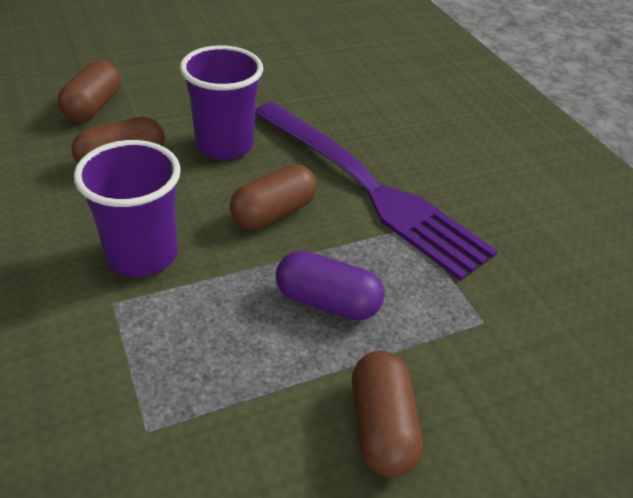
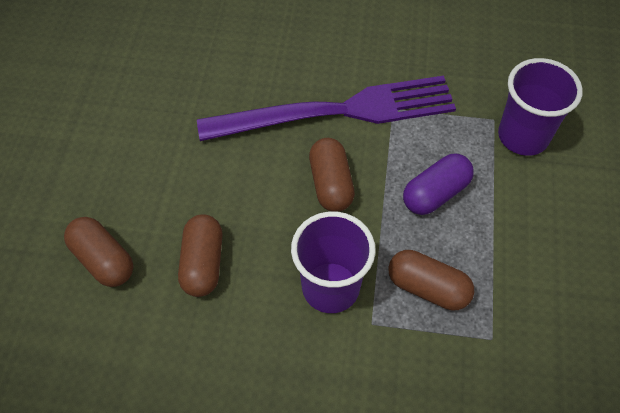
camera: 55 degrees left, 15 degrees up
purple cup [180,45,263,160] -> purple cup moved to [498,58,583,156]
brown capsule [352,351,423,477] -> brown capsule moved to [388,250,475,311]

